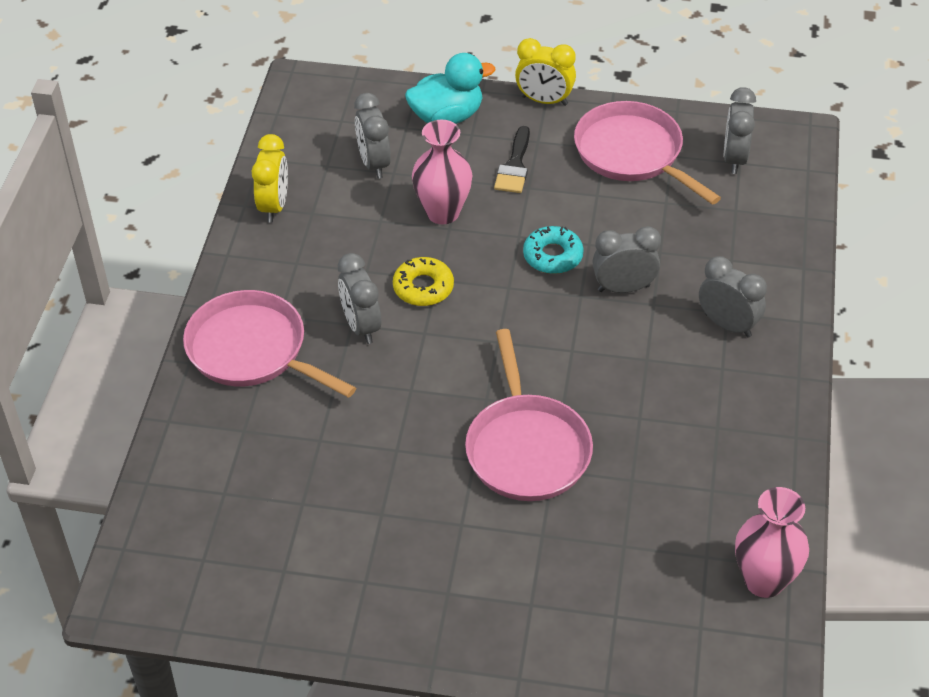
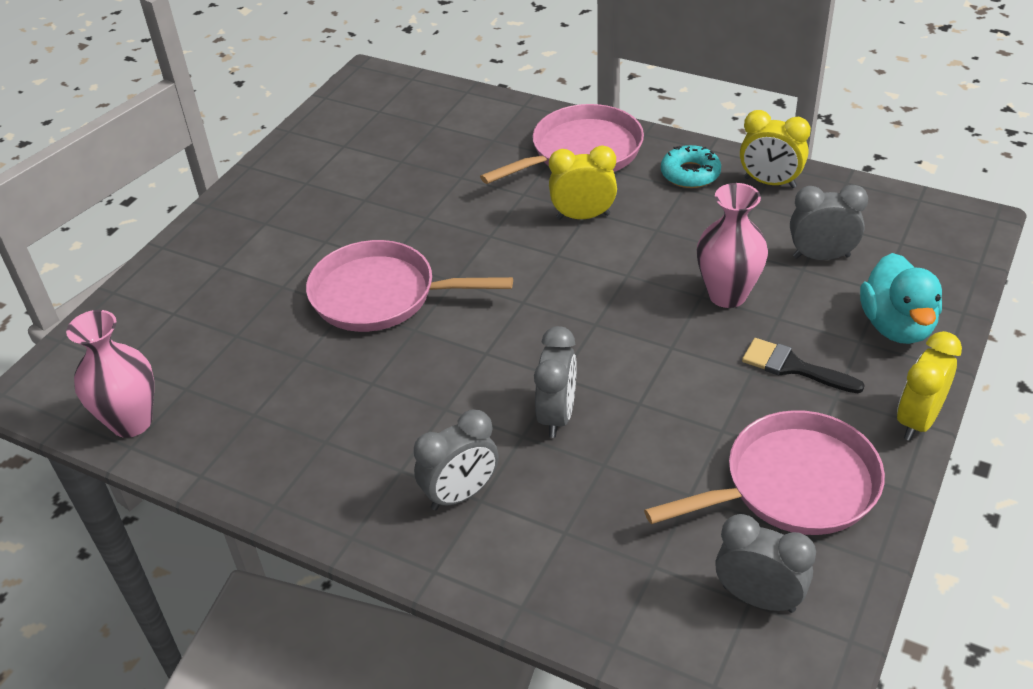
camera: 110 degrees right, 5 degrees down
grey clock [338,253,381,344] -> yellow clock [549,146,617,220]
yellow donut [393,257,454,306] -> none
turquoise donut [523,226,584,274] -> turquoise donut moved to [661,145,721,188]

